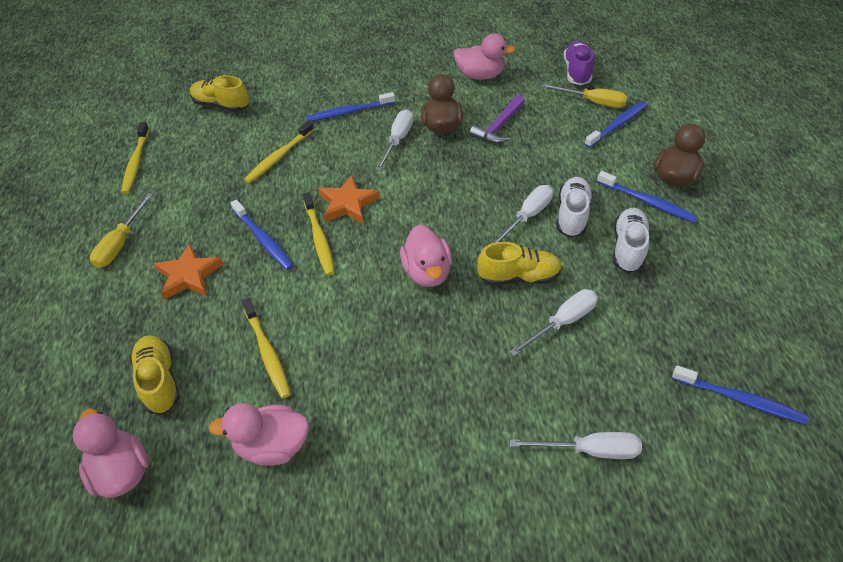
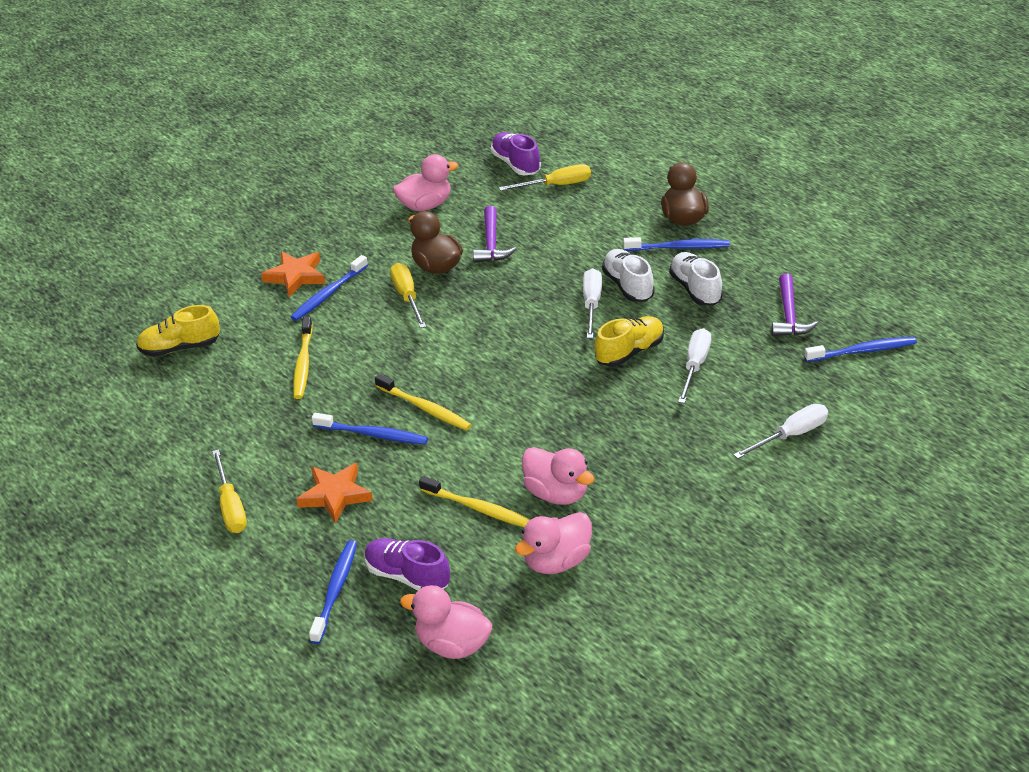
camera: 35 degrees left, 10 degrees down
yellow toothbrush [121,122,149,194] -> none
yellow shoe [130,335,180,414] -> purple shoe [365,538,450,591]
orange star [318,175,380,224] -> orange star moved to [261,251,325,297]
white screwdriver [375,109,414,171] -> yellow screwdriver [390,263,426,328]
pink duck [400,225,452,287] -> pink duck moved to [522,447,595,505]
blue toothbrush [585,101,648,148] -> blue toothbrush moved to [309,540,357,644]
none -> purple hammer [772,273,818,336]

